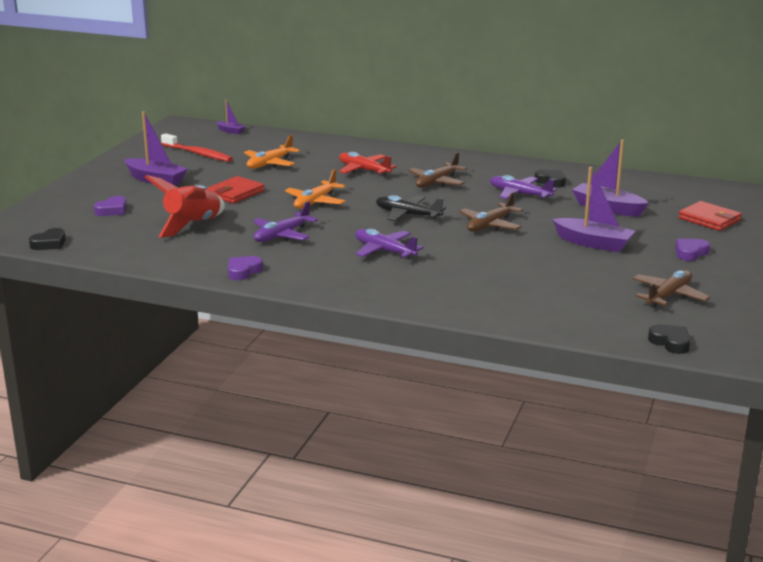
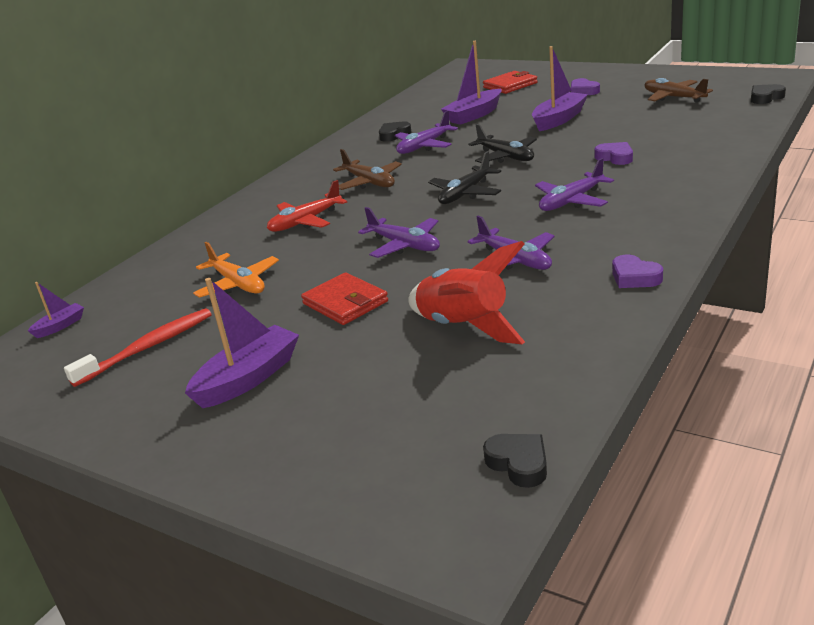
camera: 75 degrees left, 5 degrees up
purple heart [94,196,127,216] -> purple heart moved to [594,142,633,165]
orange plane [285,169,346,209] -> purple plane [358,207,440,258]
brown plane [459,192,523,232] -> black plane [468,124,537,163]

